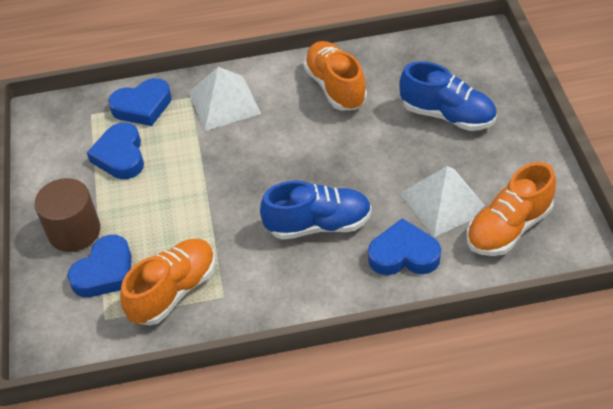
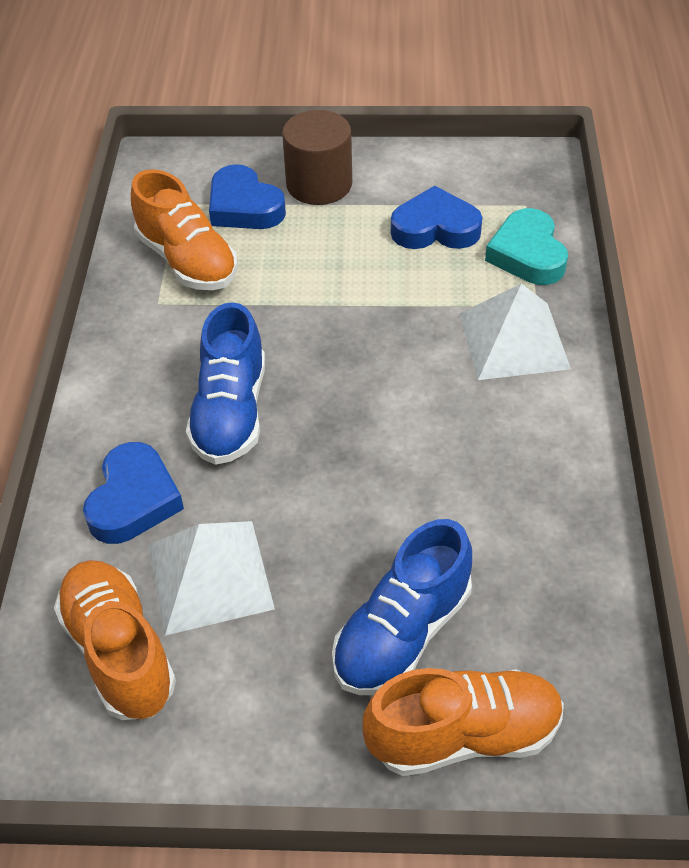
camera: 100 degrees right, 0 degrees up
blue heart [108,78,172,126] -> turquoise heart [485,208,568,285]
orange shoe [303,41,367,111] -> orange shoe moved to [363,668,564,776]

